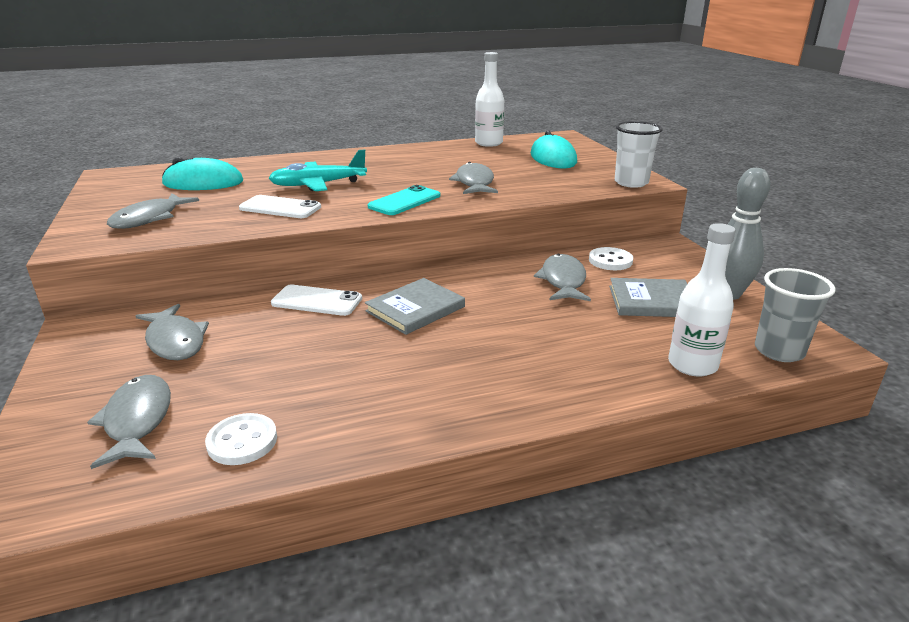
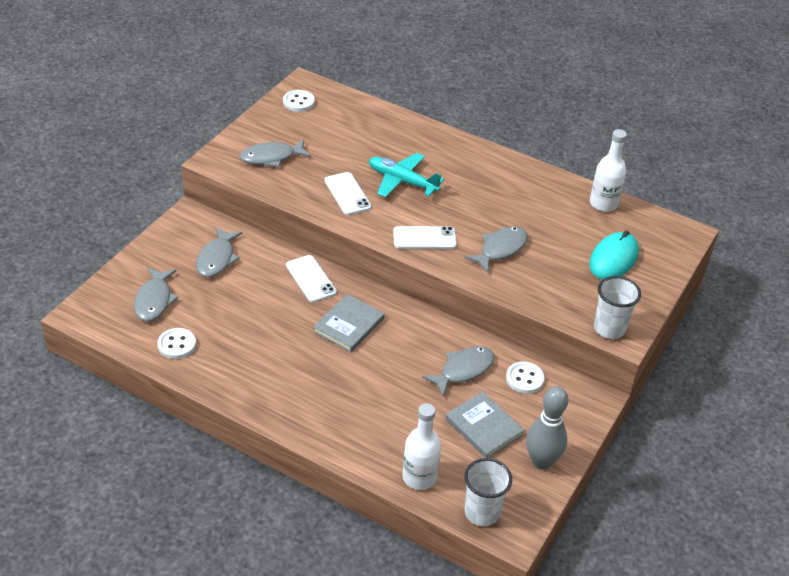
camera: 45 degrees right, 15 degrees up
grey fish [87,375,171,469] -> grey fish turned 150 degrees clockwise [134,267,179,321]
turquoise mouse [162,157,243,190] -> none
grey book [365,278,465,335] -> grey book turned 60 degrees counterclockwise [313,294,385,352]
turquoise phone [367,185,440,215] -> white phone [393,226,457,249]
grey cup [755,268,836,362] -> white cup [464,458,512,526]
none -> white button [283,90,315,112]

